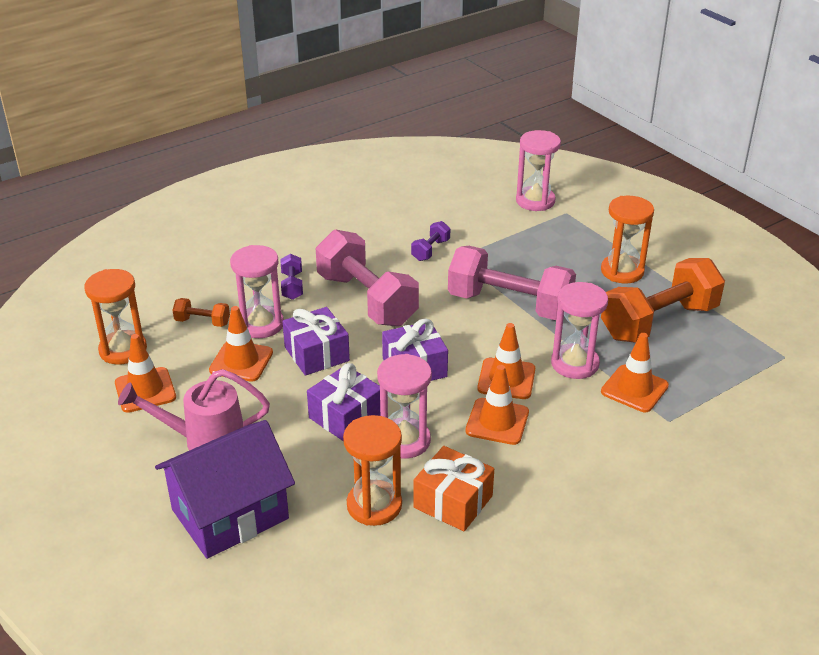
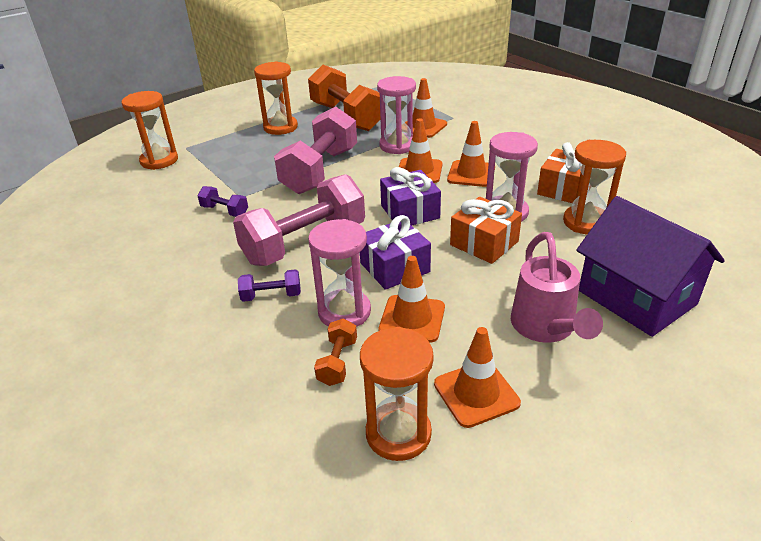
camera: 90 degrees left, 0 degrees up
purple gift [307,363,380,442] -> orange gift [450,197,522,264]
pink hourglass [516,130,561,211] -> orange hourglass [122,91,178,170]

